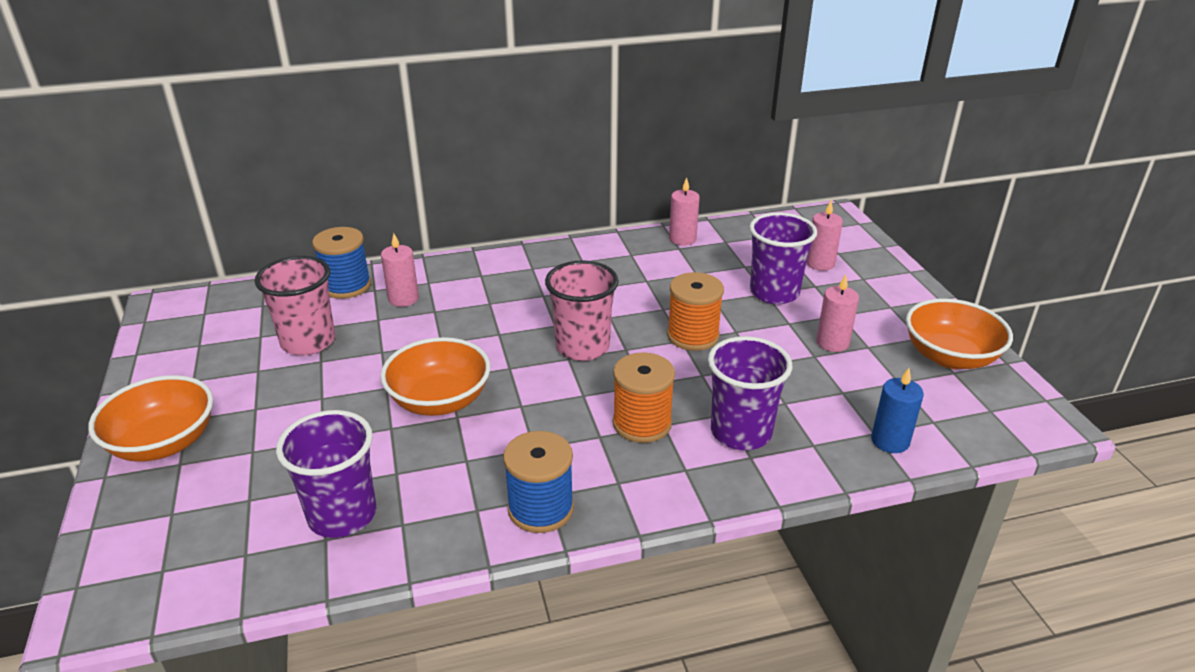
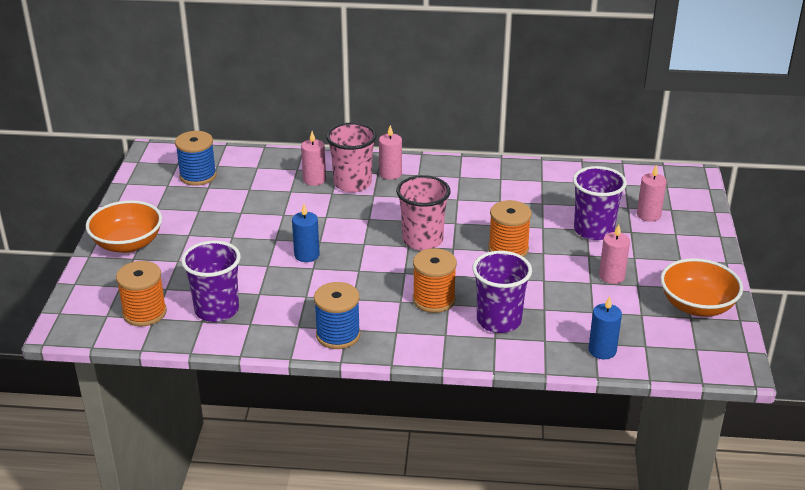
camera: 20 degrees right, 0 degrees up
pink cup [255,256,335,355] -> pink cup moved to [326,122,377,192]
blue spool [312,227,371,299] -> blue spool moved to [175,131,217,186]
orange bowl [380,337,490,416] -> blue candle [292,204,320,262]
pink candle [669,177,700,246] -> pink candle moved to [379,125,402,180]
none -> orange spool [116,261,167,326]

